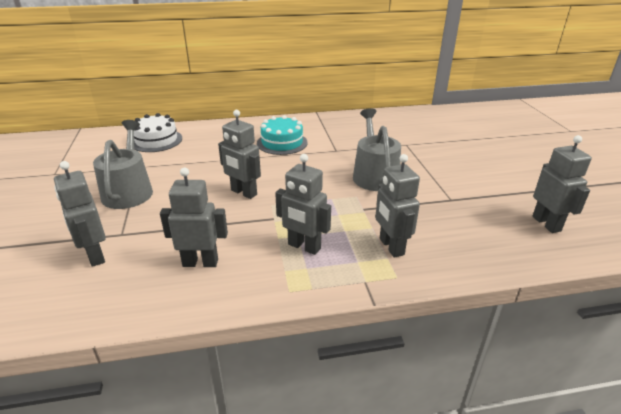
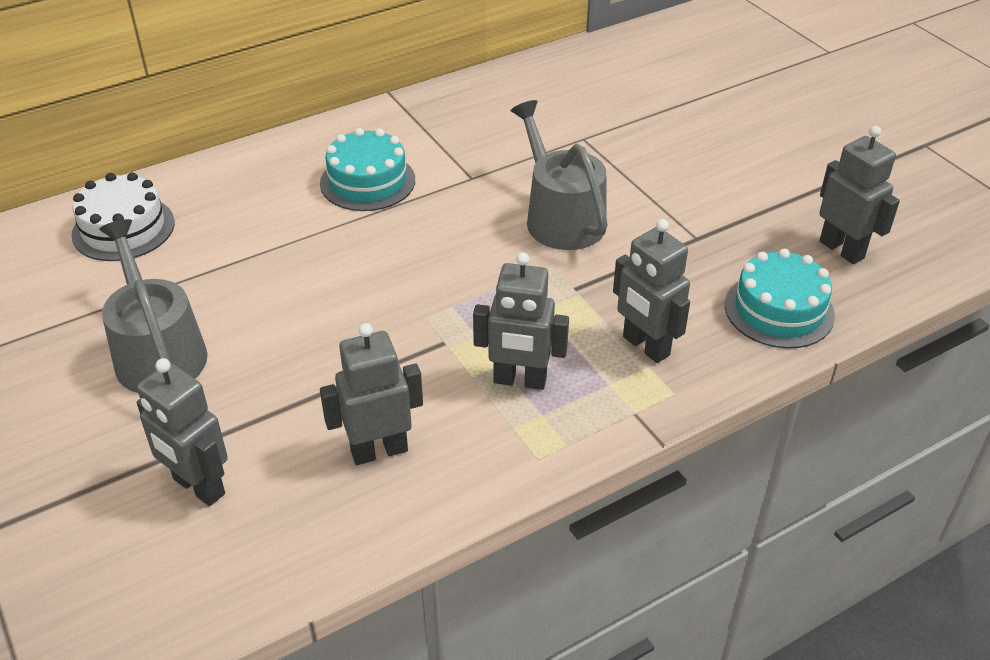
camera: 20 degrees left, 10 degrees up
grey robot [218,110,261,199] -> none
none -> turquoise cake [725,249,835,349]

